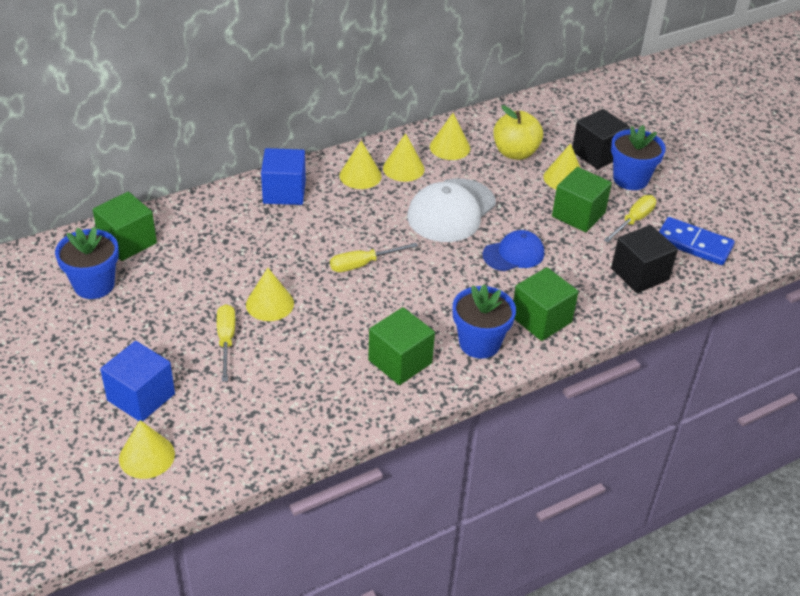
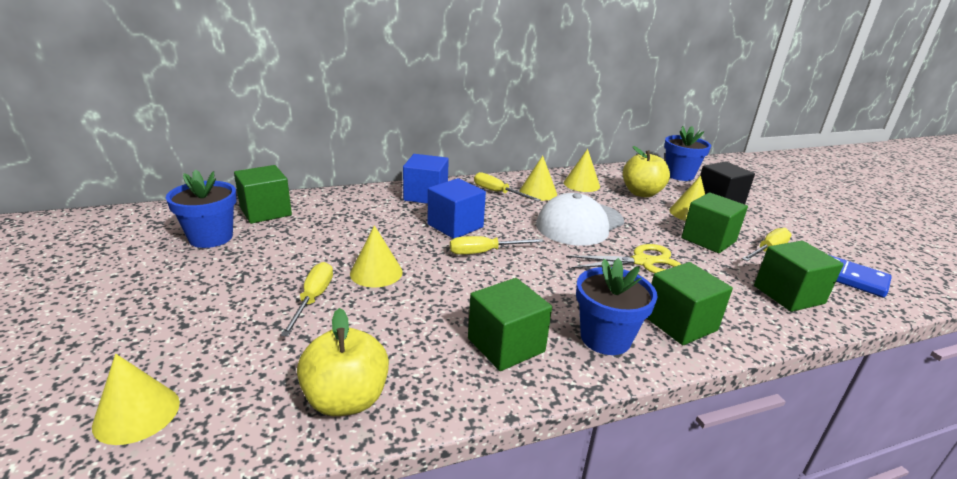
camera: 10 degrees right, 15 degrees down
blue cube [100,341,175,422] -> blue cube moved to [428,178,486,239]
yellow cone [339,140,382,189] -> yellow screwdriver [474,172,540,202]
blue cap [482,230,544,271] -> yellow scissors [566,244,681,274]
blue flower pot [611,125,666,190] -> blue flower pot moved to [664,126,711,181]
black cube [611,225,678,293] -> green cube [754,241,844,312]
none -> yellow apple [297,308,389,416]

